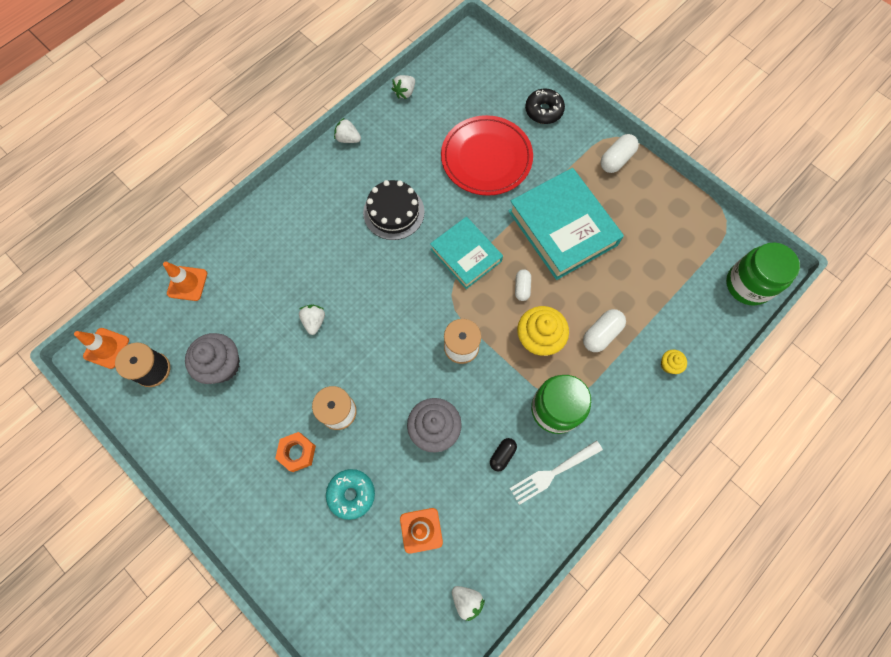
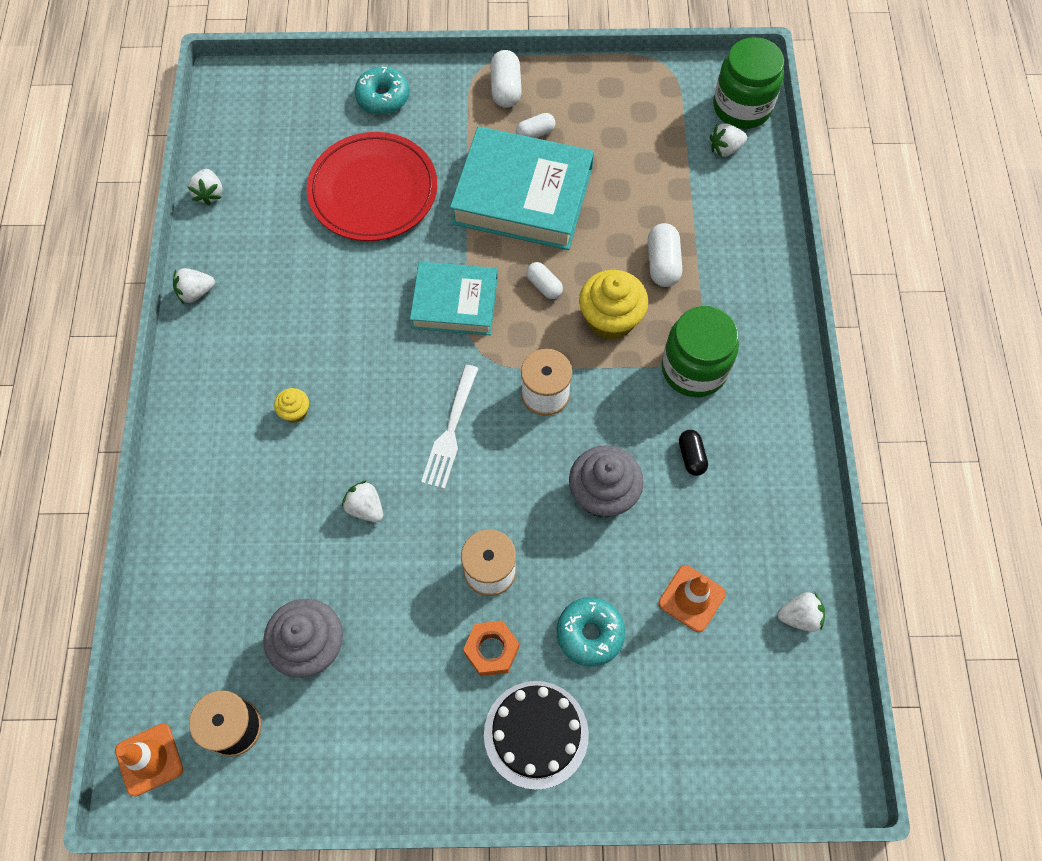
camera: 45 degrees left, 5 degrees down
orange traffic cone [163,262,207,301] -> none
black cake [363,180,425,240] -> black cake moved to [484,681,589,790]
white fork [510,440,603,505] -> white fork moved to [421,365,479,489]
black donut [525,88,565,124] -> turquoise donut [354,67,409,115]
yellow cupcake [661,350,687,374] -> yellow cupcake moved to [274,388,309,423]
none -> white capsule [516,113,555,138]
none -> white strawberry [710,123,747,157]

